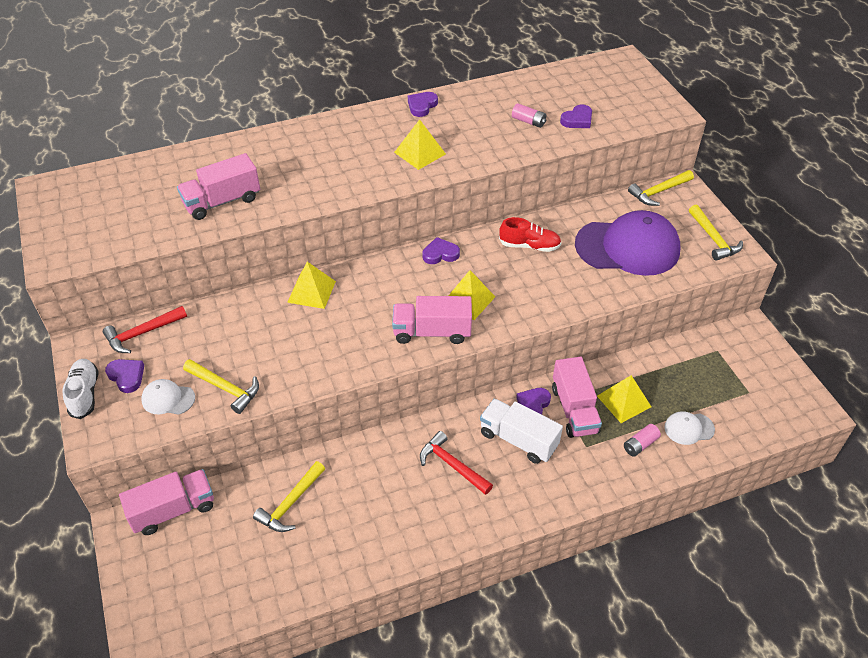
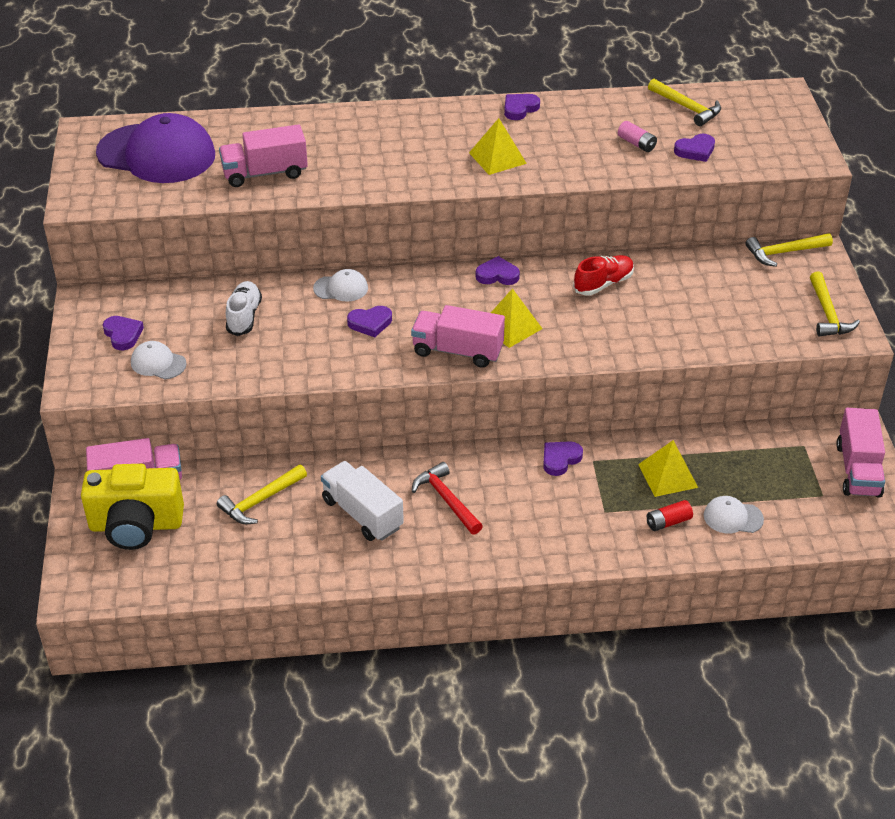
camera: 15 degrees right, 5 degrees down
white shoe [62,359,99,419] -> white shoe moved to [226,281,262,336]
red hammer [103,306,187,353] -> none
yellow hammer [183,359,259,414] -> yellow hammer moved to [648,79,721,126]
yellow pyramid [287,262,336,309] -> white cap [313,269,368,302]
white truck [480,399,563,464] -> white truck moved to [321,461,404,541]
red shoe [499,217,561,252] -> red shoe turned 60 degrees counterclockwise [573,255,634,296]
pink truck [552,357,602,438] -> pink truck moved to [836,408,885,498]
purple cap [575,210,680,276] -> purple cap moved to [96,113,215,183]
pink battery [624,424,661,457] -> red battery [647,500,693,531]
none -> yellow camera [81,464,184,550]
none -> purple heart [347,306,392,337]

